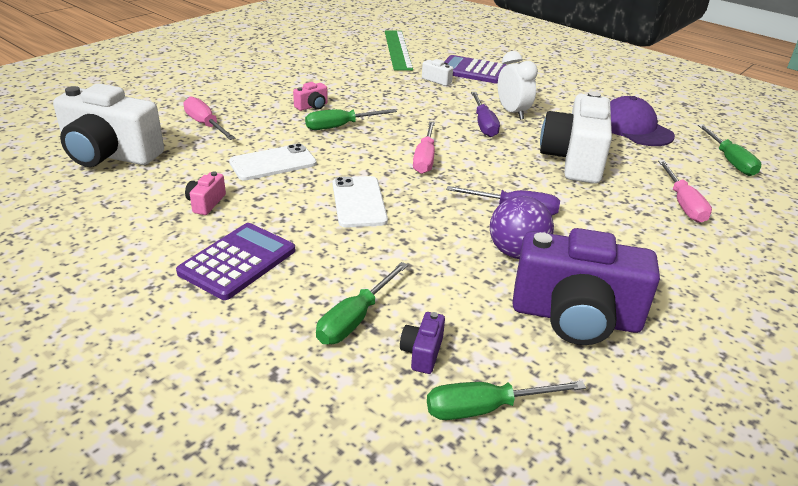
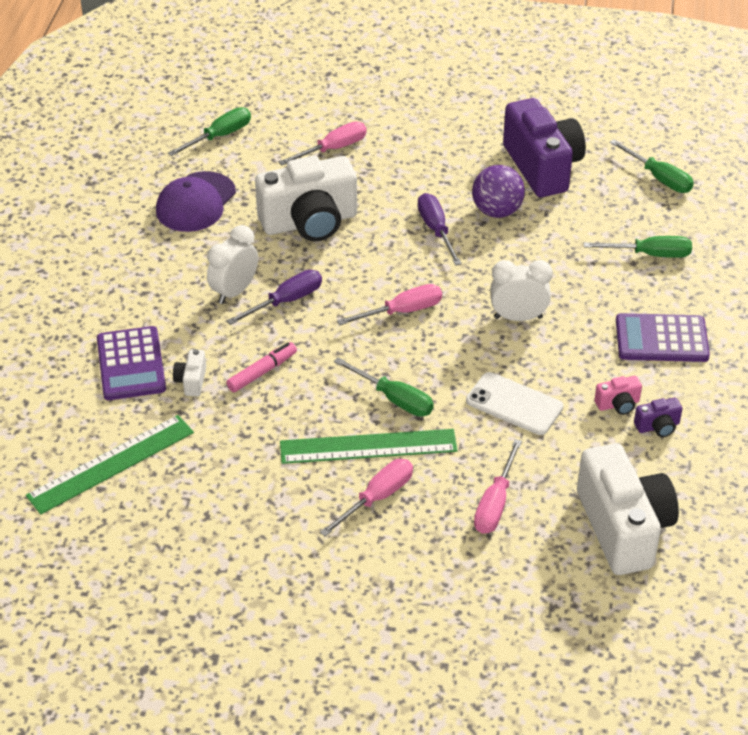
camera: 120 degrees left, 10 degrees up
pink camera [293,82,328,111] -> green ruler [280,429,458,464]
white phone [333,176,388,228] -> white clock [490,260,553,321]
purple camera [400,312,445,374] -> purple camera moved to [634,398,682,437]
none -> pink marker [226,342,297,392]
none -> pink screwdriver [320,459,413,537]

